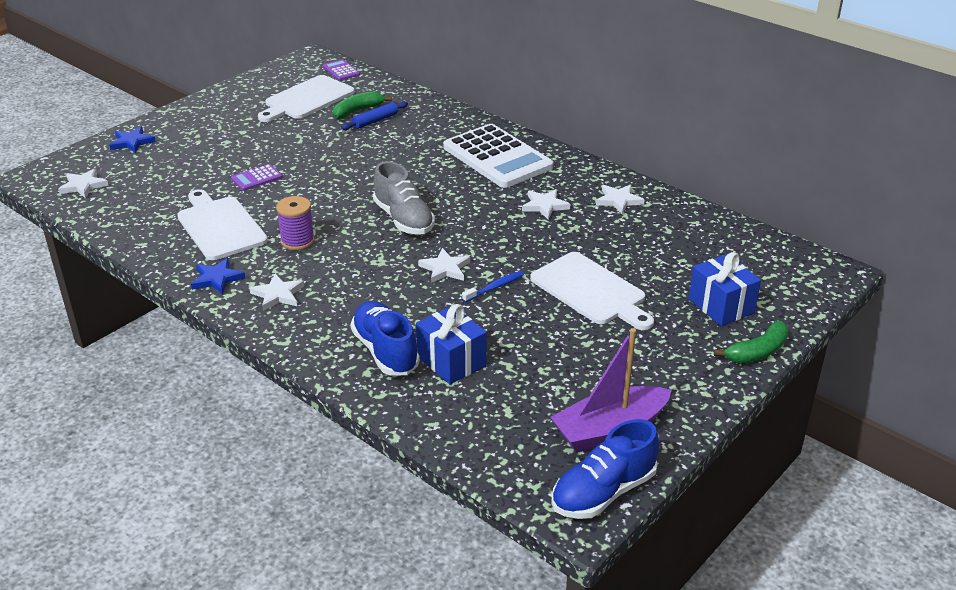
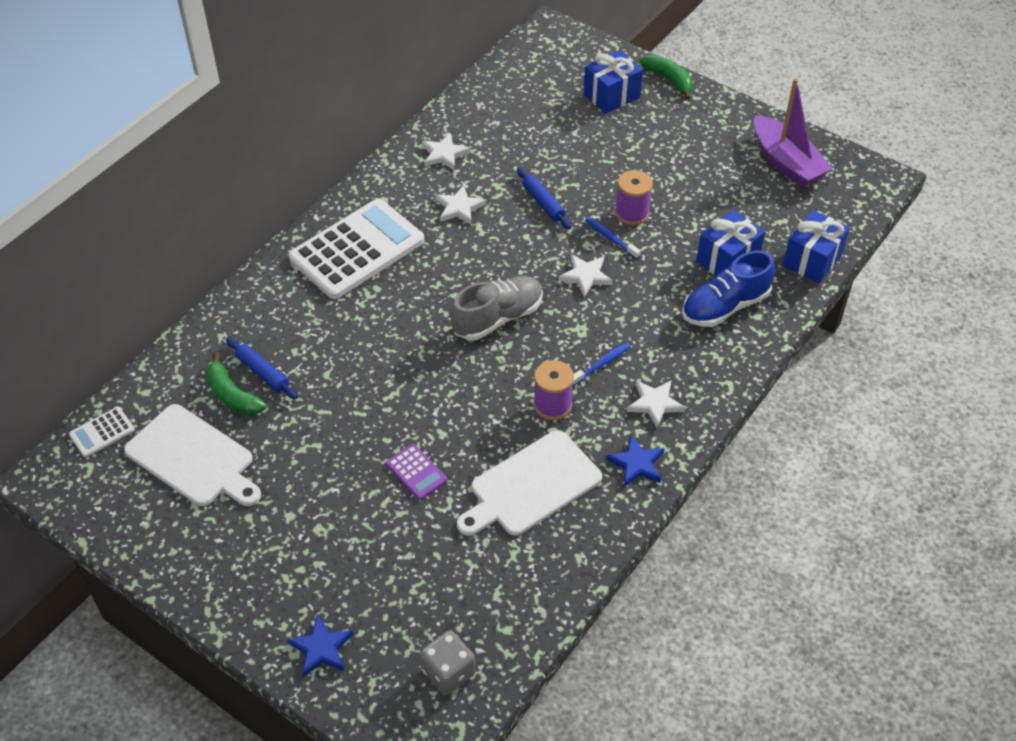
camera: 95 degrees left, 15 degrees up
white star [58,169,109,198] -> grey dice [420,630,475,695]
purple calculator [323,59,360,81] -> white calculator [69,407,135,457]
white cutting board [530,252,654,330] -> none
blue shoe [551,419,659,519] -> none
none -> blue rolling pin [517,168,571,229]
none -> blue toothbrush [573,342,631,386]
none -> purple spool [615,170,653,225]
none -> blue gift [783,210,850,284]

